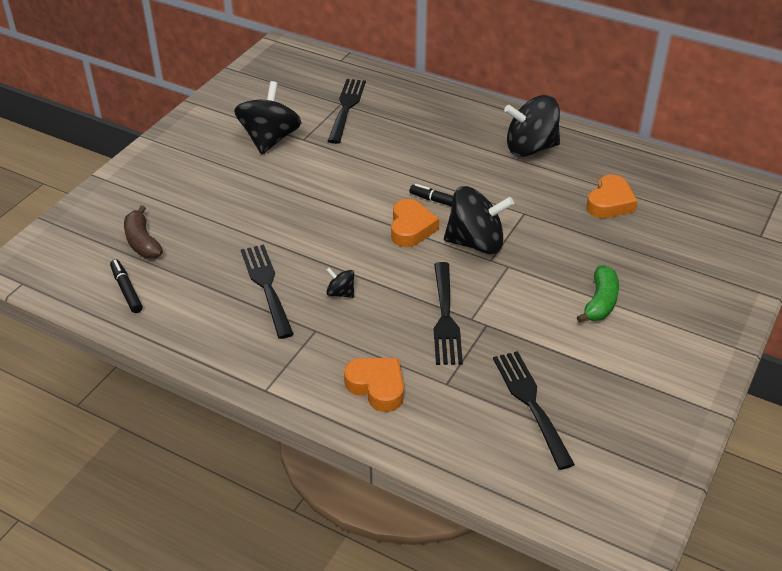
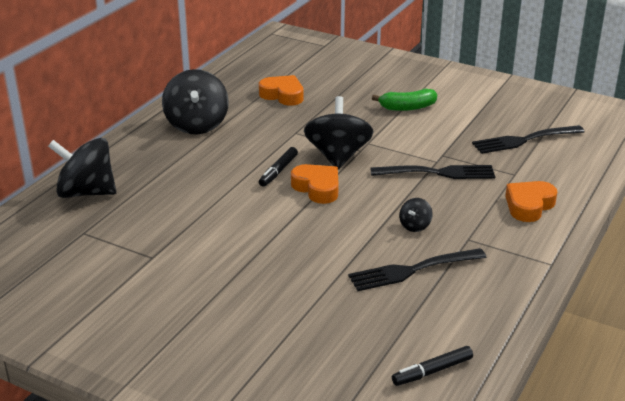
camera: 90 degrees left, 10 degrees down
brown banana [124,205,163,258] -> none
black spinning top [234,81,302,154] -> black spinning top moved to [48,138,116,198]
black fork [328,79,366,144] -> none
orange heart [391,199,439,247] -> orange heart turned 45 degrees clockwise [291,164,339,204]
green banana [577,265,619,323] -> green banana turned 150 degrees clockwise [372,89,437,111]

